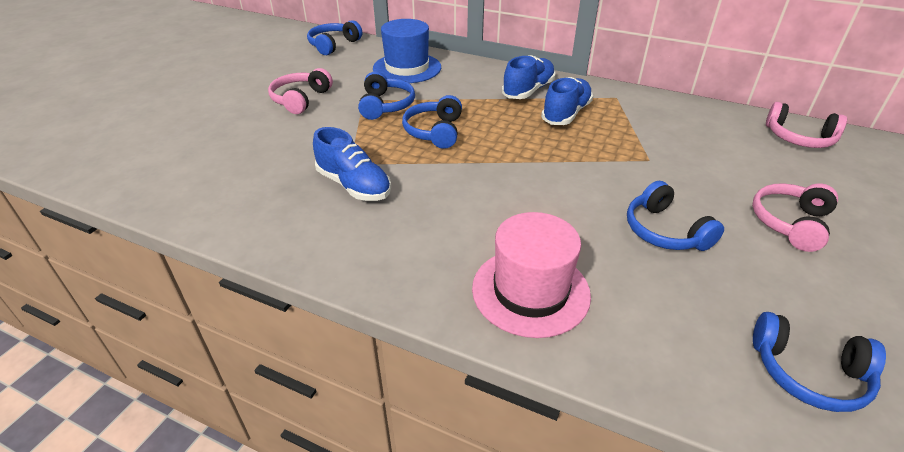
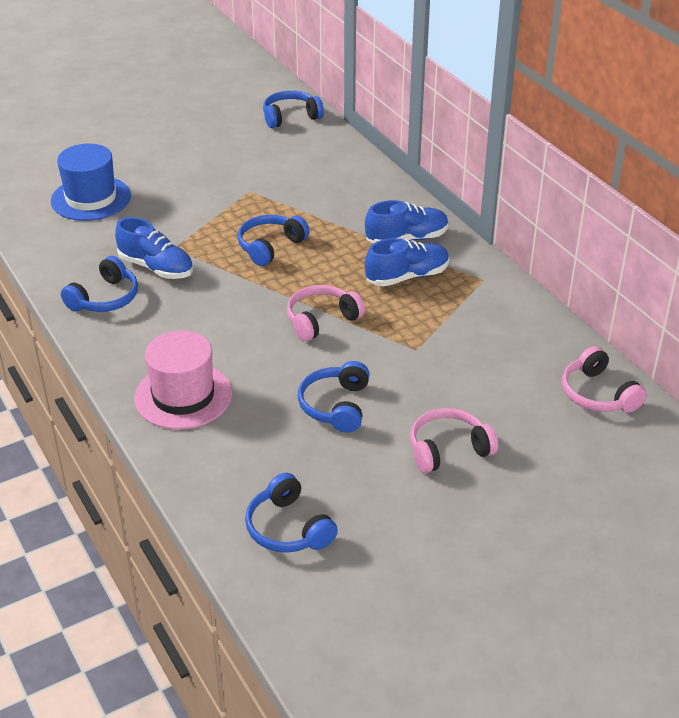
camera: 35 degrees right, 0 degrees up
pink headphones [268,68,333,114] -> pink headphones moved to [287,285,365,341]
blue shoe [313,127,391,201] -> blue shoe turned 45 degrees counterclockwise [115,217,193,279]
blue headphones [358,71,415,120] -> blue headphones moved to [61,256,138,312]
blue hat [373,19,441,83] -> blue hat moved to [51,144,131,221]

